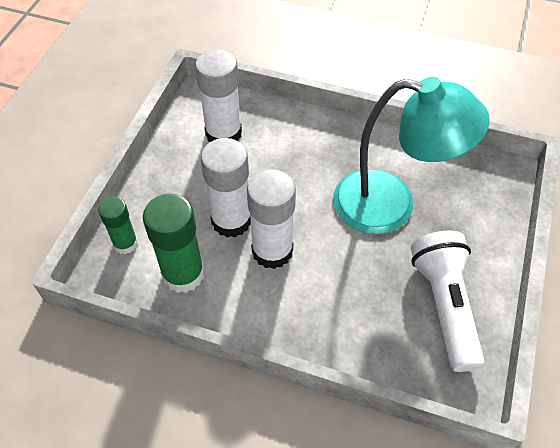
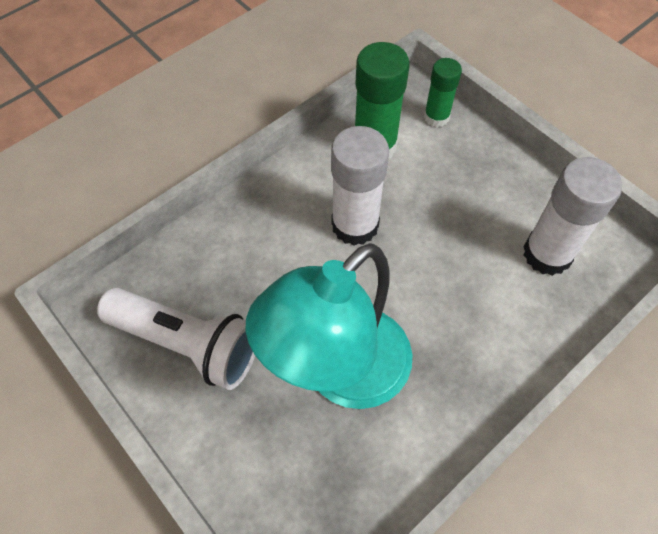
camera: 120 degrees right, 5 degrees up
white glue stick [201,138,251,237] -> none

